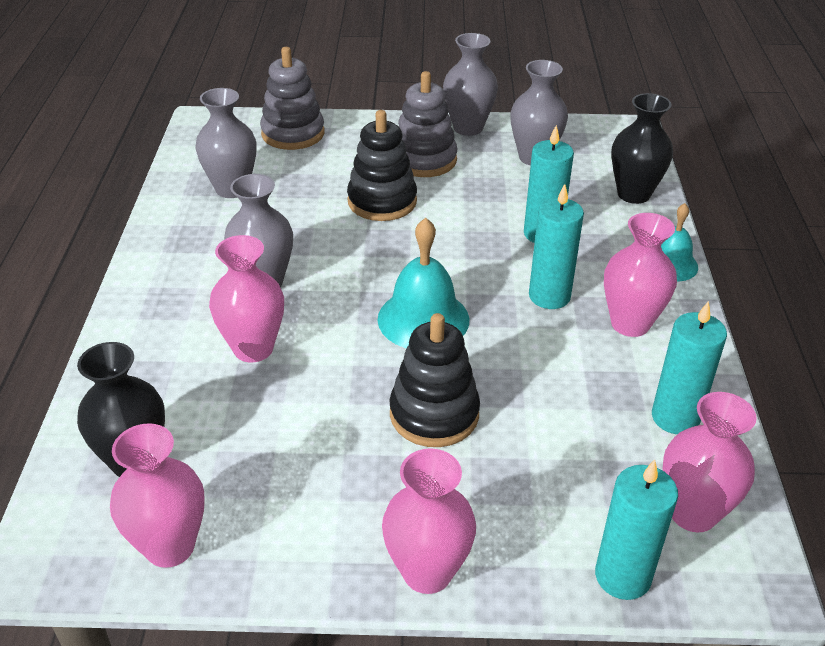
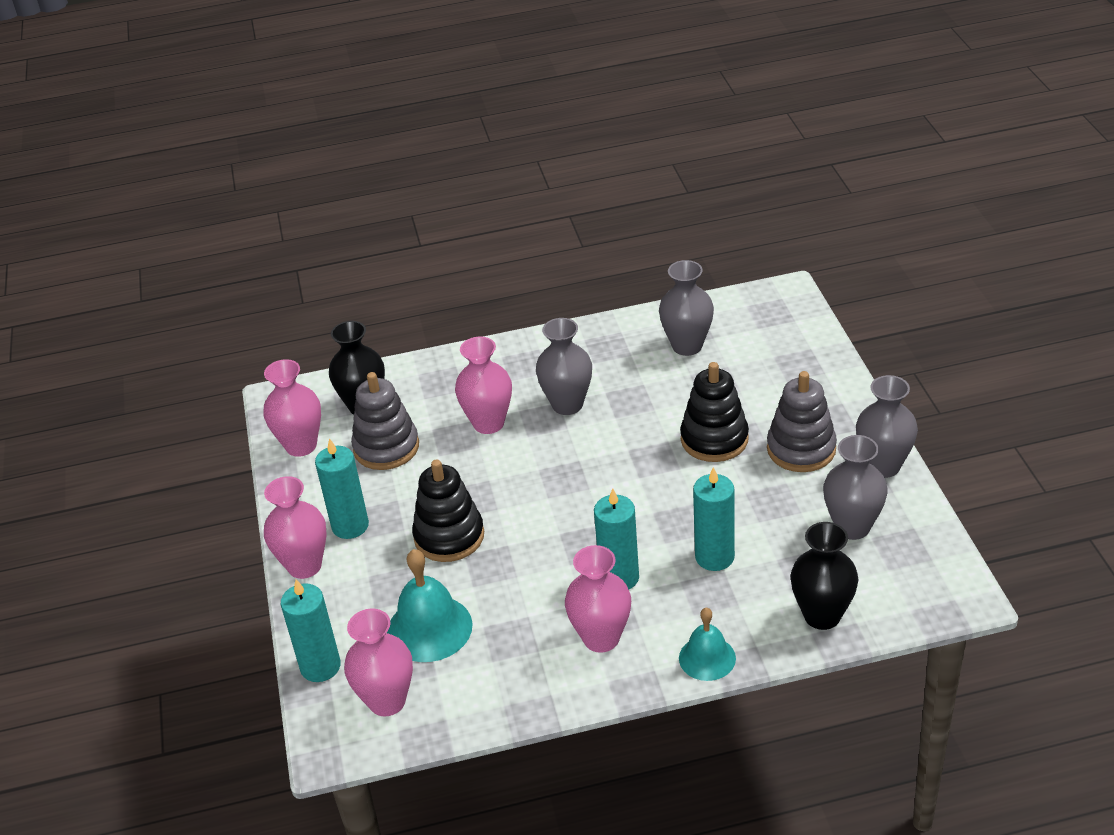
camera: 80 degrees right, 0 degrees up
grey stacking toy [260,47,324,150] -> grey stacking toy moved to [351,372,419,470]
turquoise bell [377,218,469,348] -> turquoise bell moved to [387,549,473,662]
turquoise candle [652,301,727,434] -> turquoise candle moved to [315,438,369,539]

